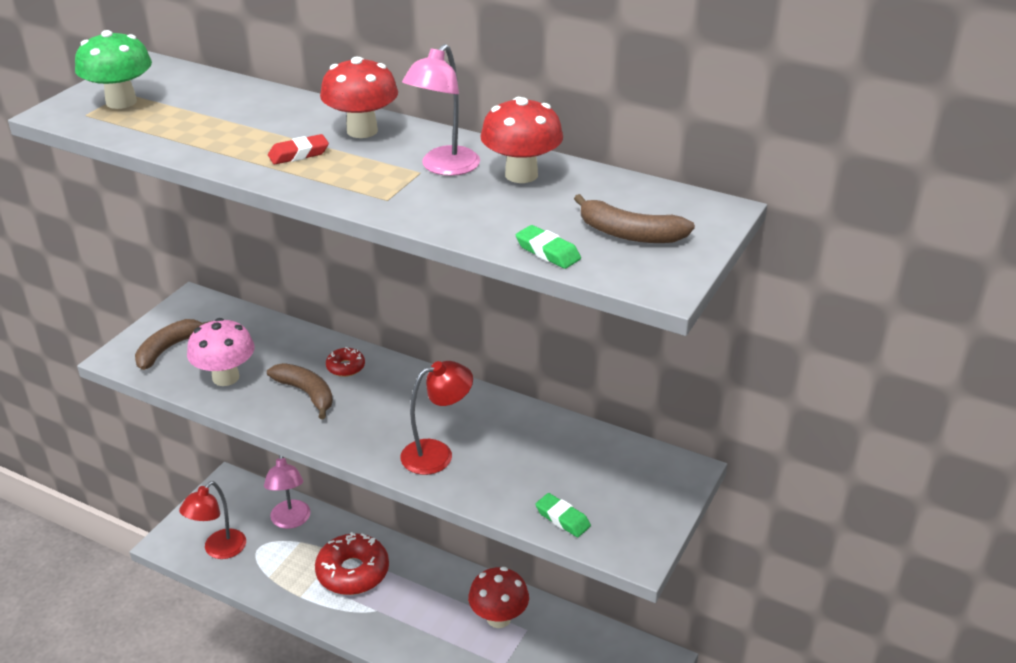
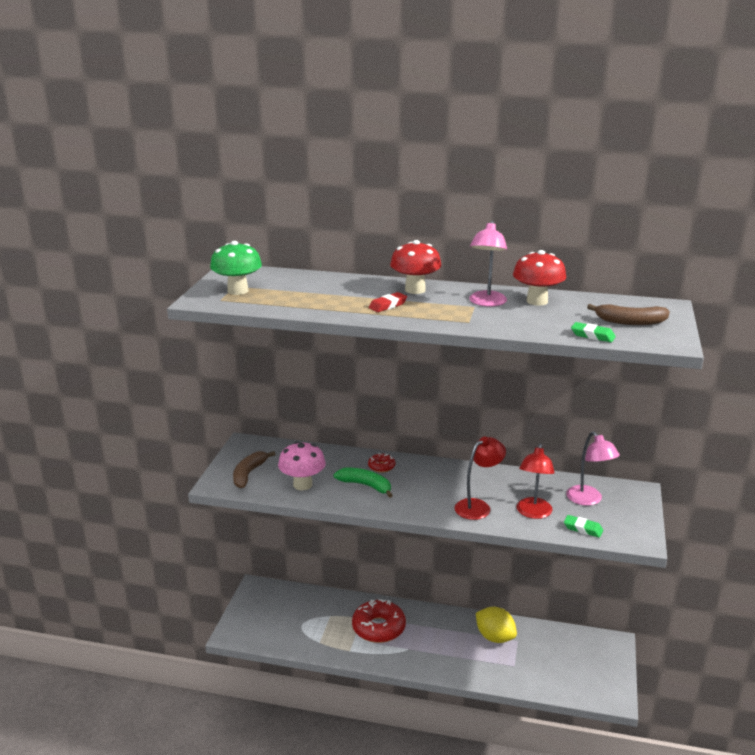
camera: 15 degrees left, 10 degrees down
red lamp [179,481,246,559] -> red lamp moved to [517,443,555,519]
pink lamp [264,455,311,529] -> pink lamp moved to [566,431,620,506]
brown banana [267,363,333,419] -> green banana [333,468,393,498]
red mushroom [468,567,529,628] -> yellow lemon [476,607,517,643]

